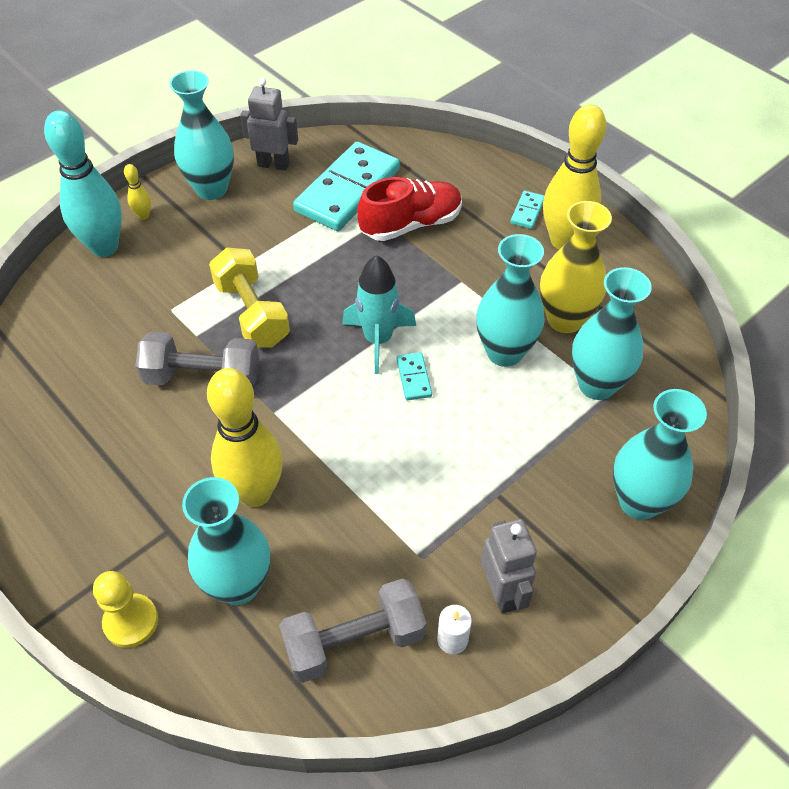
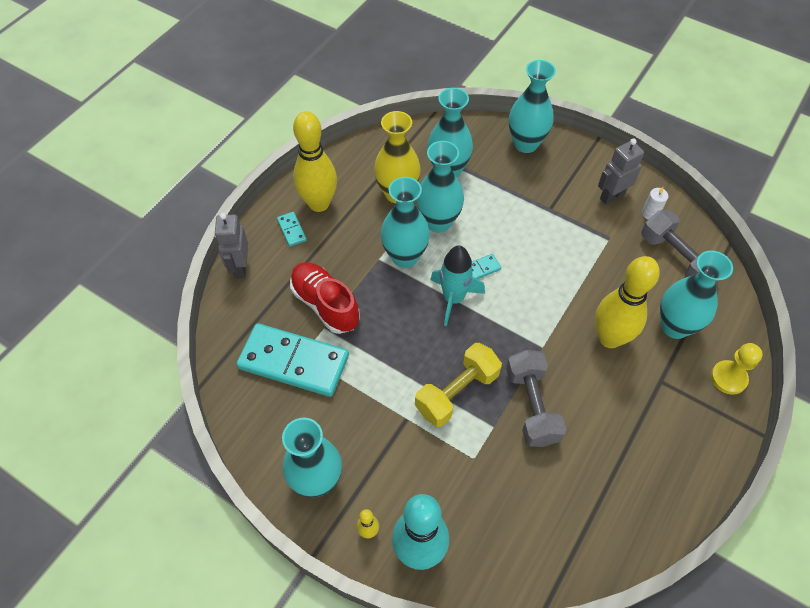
camera: 105 degrees left, 5 degrees up
grey robot [240,78,298,171] -> grey robot moved to [215,213,248,279]
turquoise domino [510,191,544,229] -> turquoise domino turned 60 degrees clockwise [277,212,307,246]
none -> turquoise vase [381,177,430,268]

